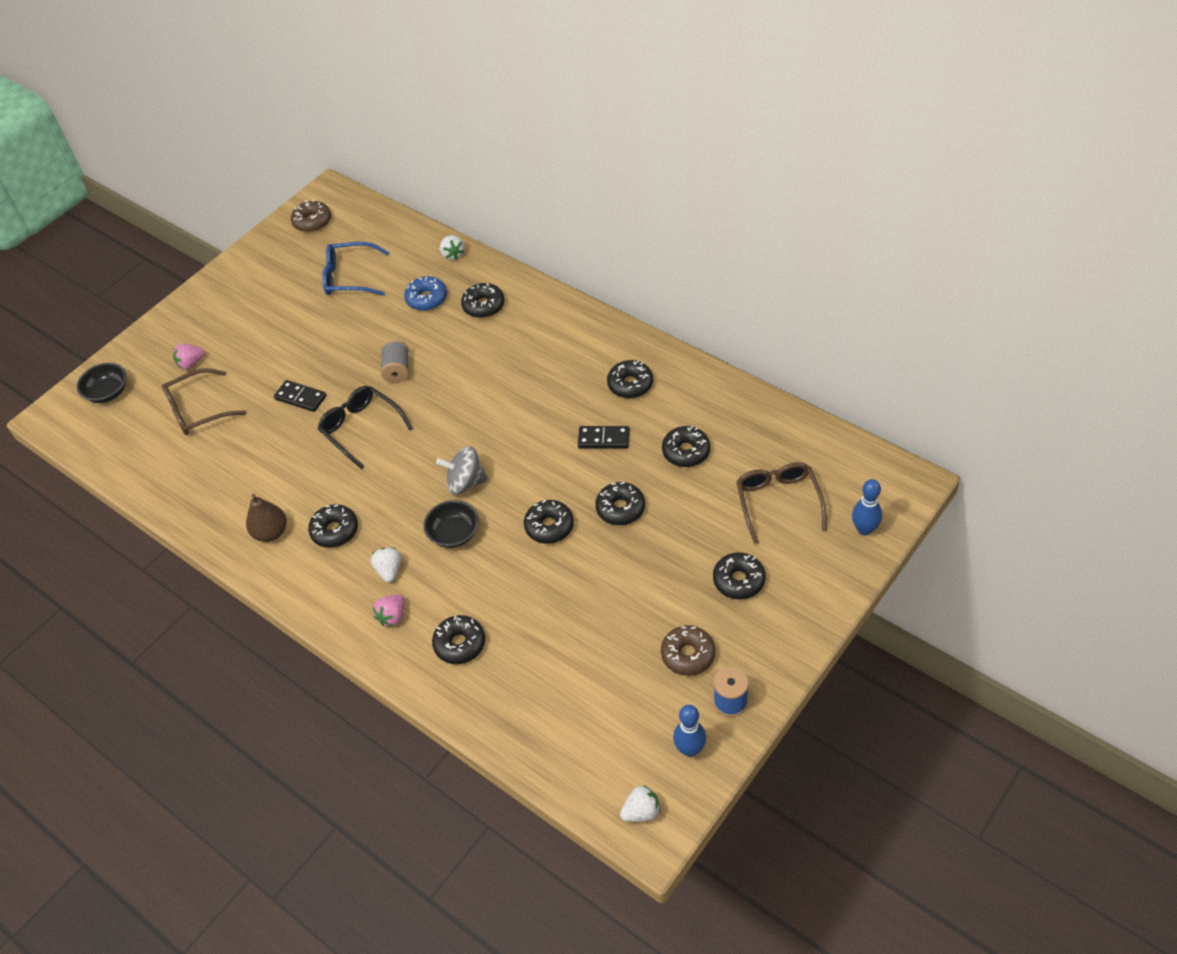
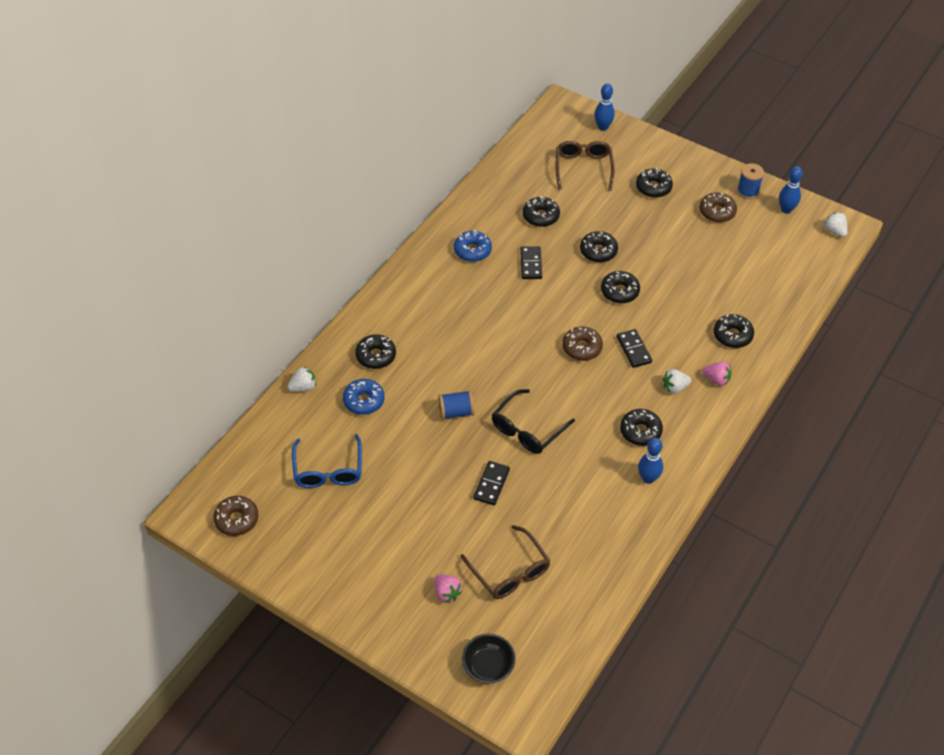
camera: 100 degrees left, 0 degrees up
brown pear [246,494,287,542] -> blue bowling pin [638,438,663,484]
grey spool [381,339,409,383] -> blue spool [438,390,474,420]
black bowl [423,500,479,548] -> black domino [616,329,652,368]
grey spinning top [436,446,488,495] -> brown donut [562,326,603,361]
black donut [607,360,653,398] -> blue donut [454,230,492,262]
brown glasses [736,462,827,544] -> brown glasses turned 105 degrees clockwise [555,141,615,191]

